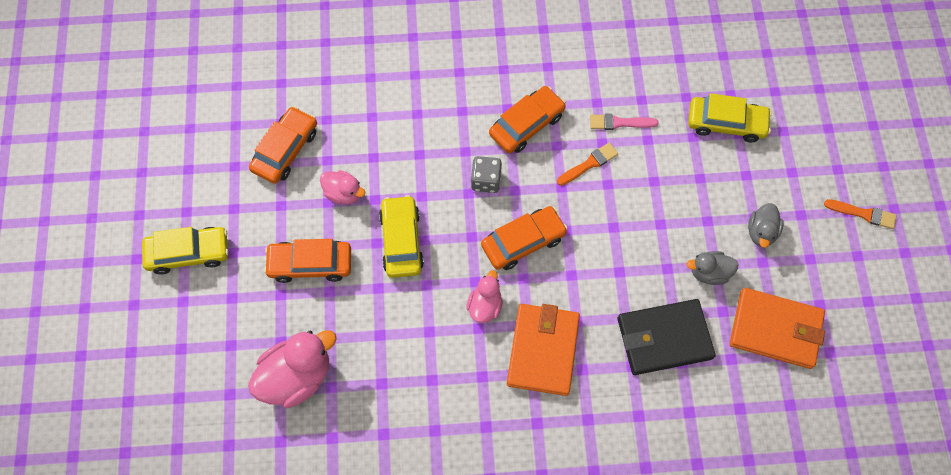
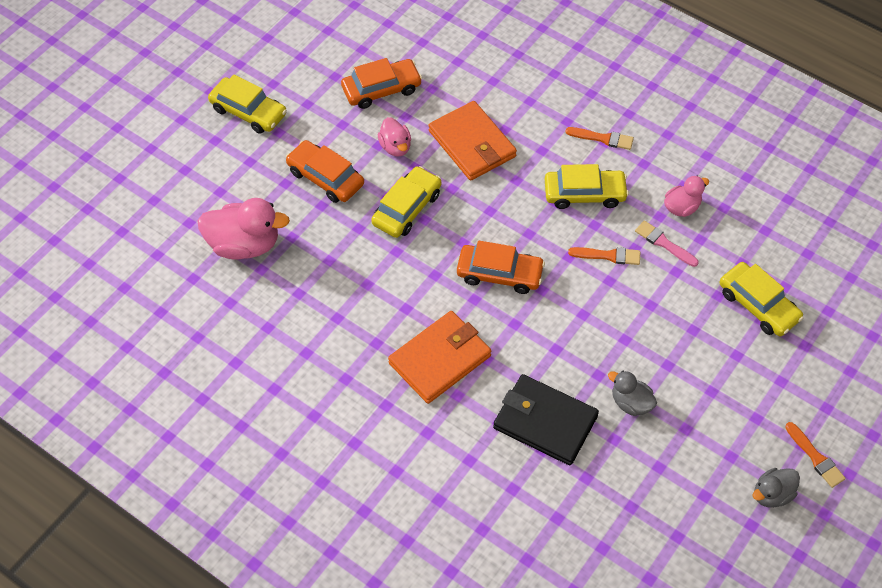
camera: 40 degrees right, 10 degrees down
pink duck [466,270,503,323] -> pink duck moved to [664,176,709,217]
grey dice [471,156,502,193] -> none
orange car [489,86,566,153] -> yellow car [545,164,629,209]
orange wallet [730,288,825,369] -> orange wallet moved to [429,101,517,181]
grey duck [748,203,784,248] -> grey duck moved to [752,468,800,508]
none -> orange brush [566,127,634,150]

